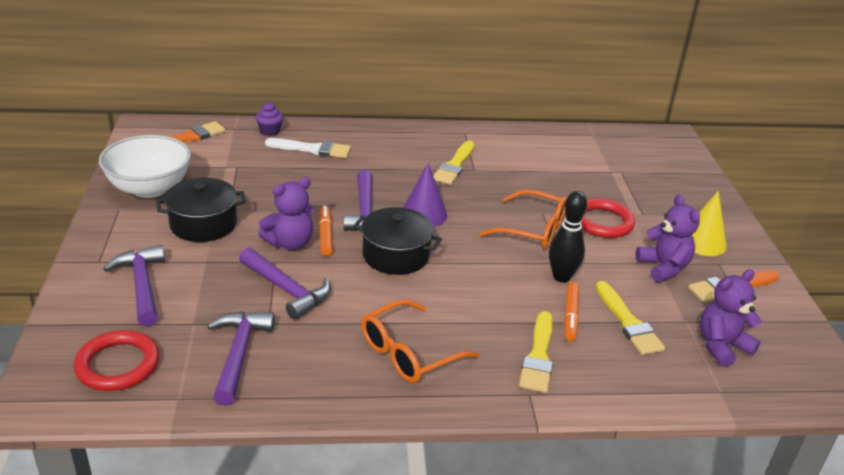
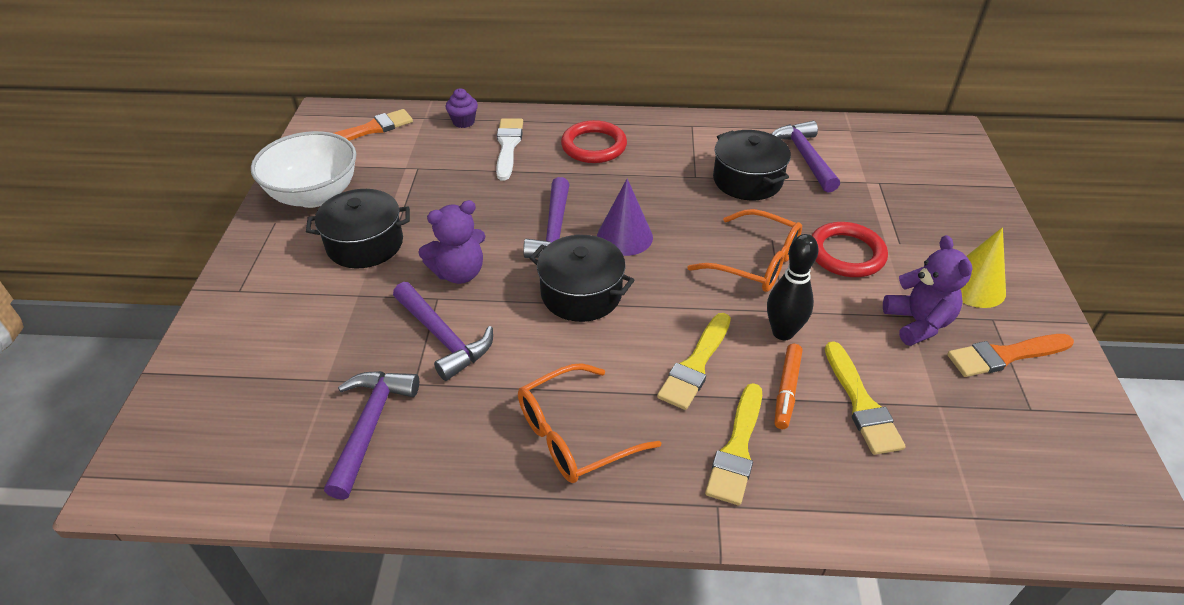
camera: 10 degrees right, 10 degrees up
red ring [74,330,159,391] -> red ring moved to [561,120,627,163]
purple hammer [104,245,165,327] -> purple hammer moved to [772,121,840,193]
white brush [265,138,351,158] -> white brush turned 105 degrees counterclockwise [496,118,523,180]
orange marker [319,206,333,256] -> none
yellow brush [433,141,474,185] -> yellow brush moved to [657,313,731,410]
purple teddy bear [700,269,761,367] -> none
none -> black pot [713,130,791,200]

